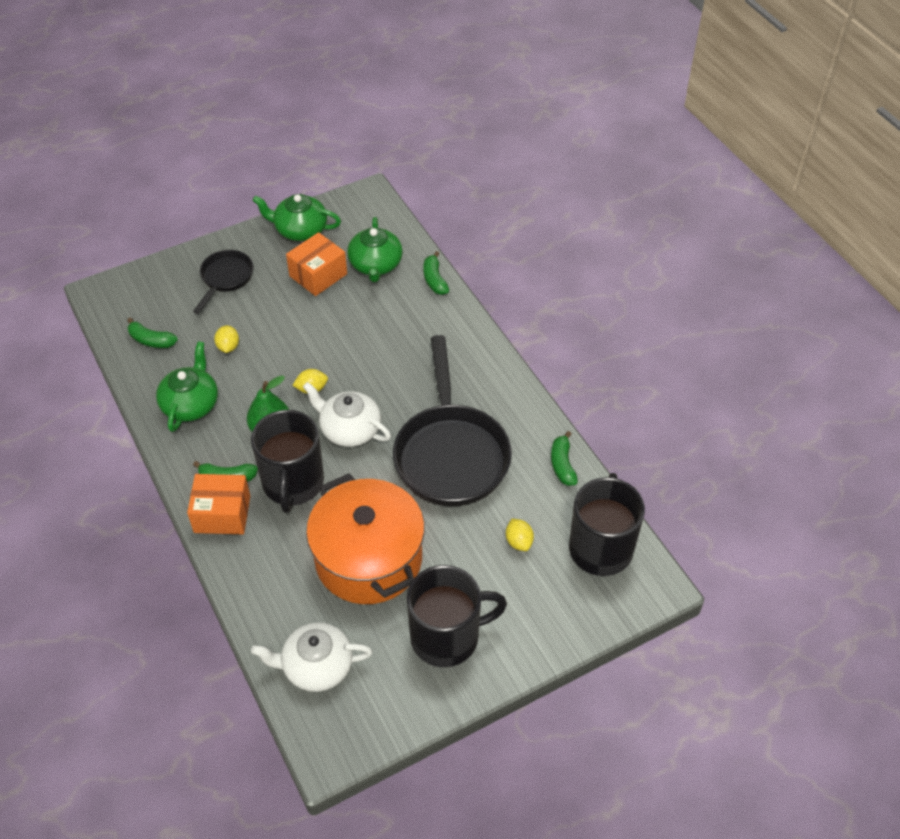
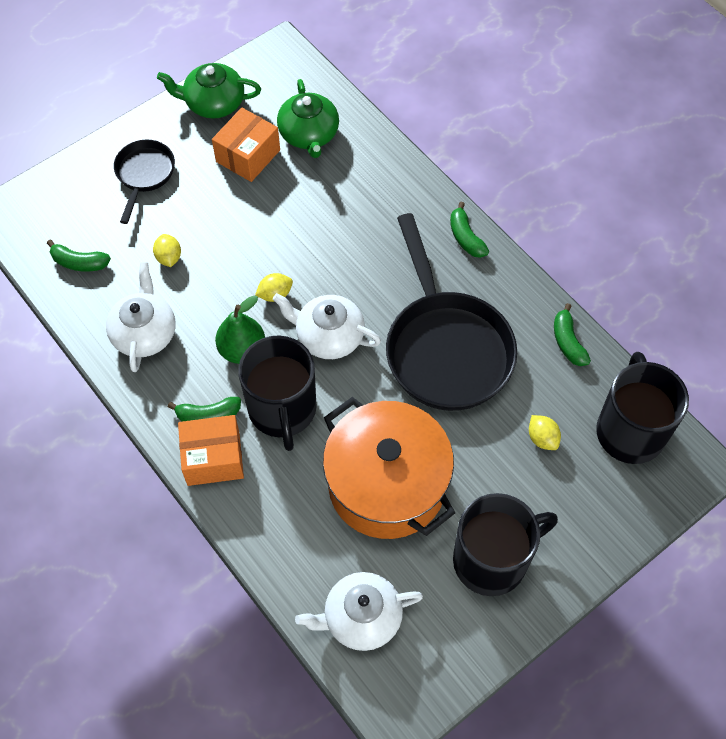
camera: 10 degrees left, 10 degrees up
green teapot [156,342,218,432] -> white teapot [106,262,175,372]
green banana [423,251,449,295] -> green banana moved to [450,202,489,258]

